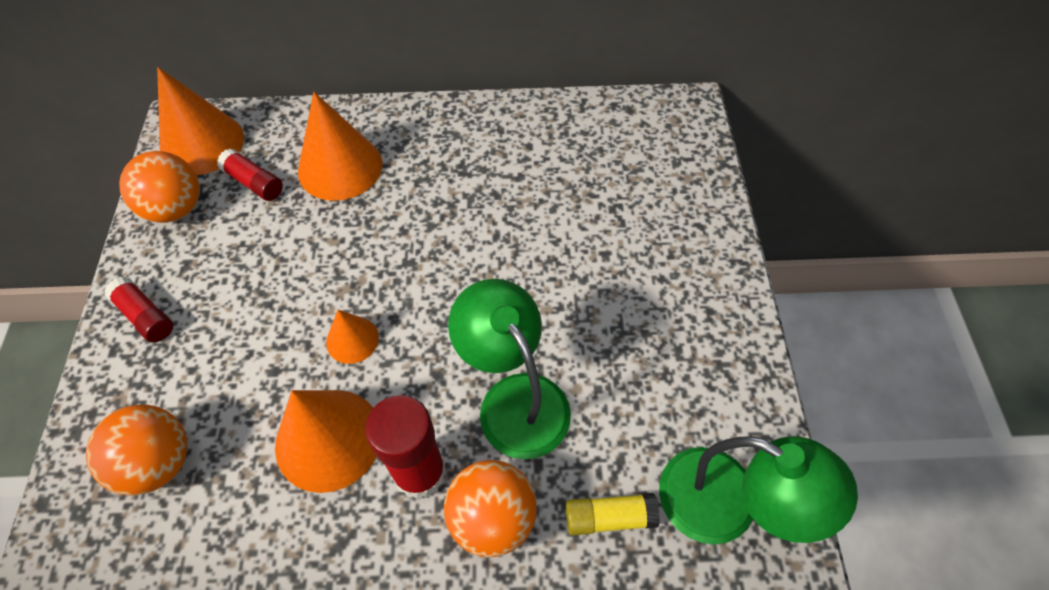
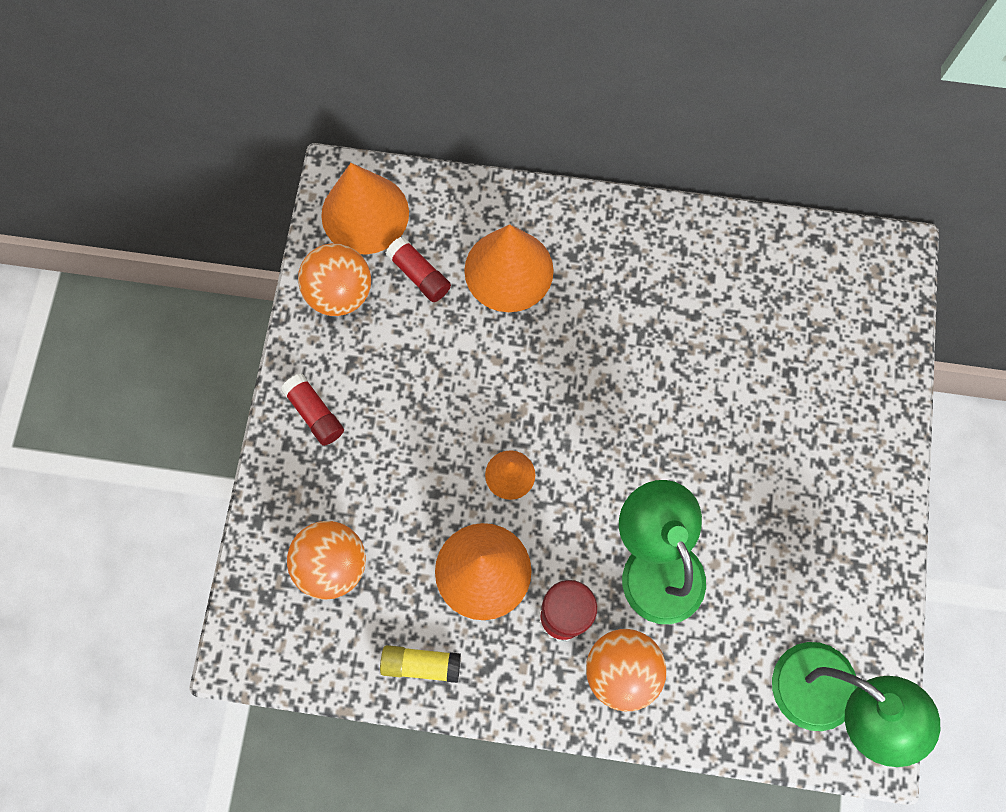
camera: 10 degrees right, 15 degrees up
yellow glue stick [566,493,660,535] -> yellow glue stick moved to [380,645,461,683]

